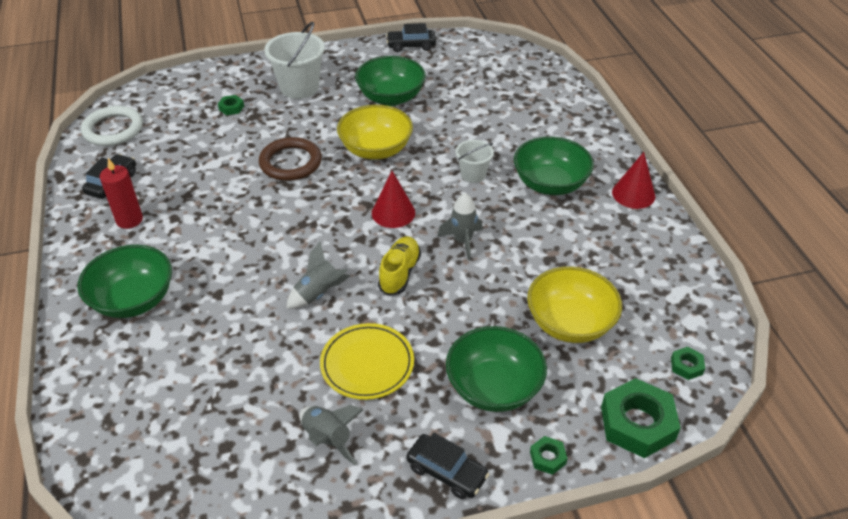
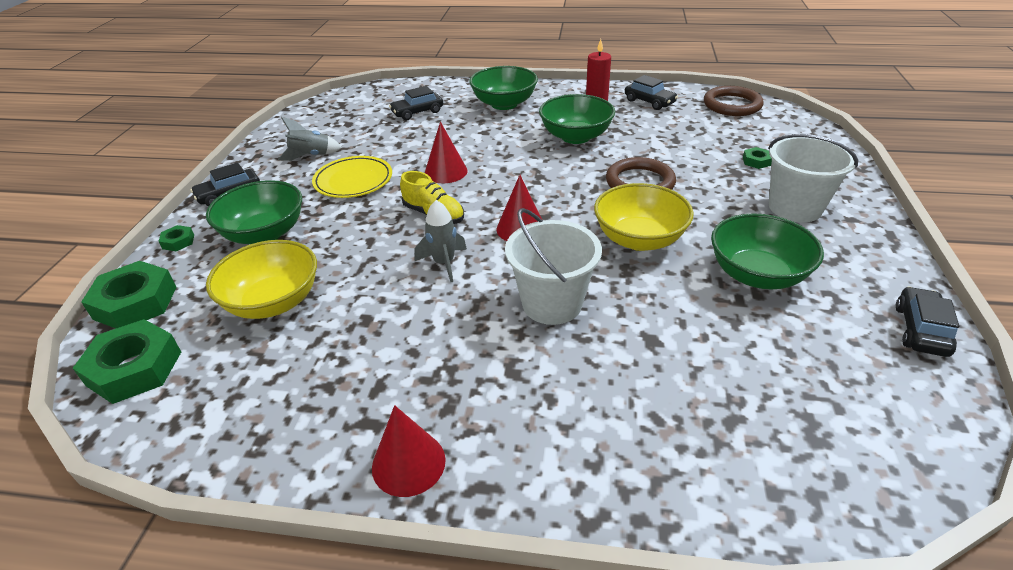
camera: 115 degrees right, 5 degrees down
white ring [81,106,143,146] -> brown ring [704,86,764,116]
grey rocket [286,242,350,309] -> red cone [425,122,468,183]
white bucket [456,140,494,183] -> white bucket [505,208,602,325], size x1.74
green bowl [514,136,594,195] -> green bowl moved to [539,94,615,144]
green nut [671,347,705,380] -> green nut [73,319,181,404], size x2.15
none -> black car [389,86,443,120]

